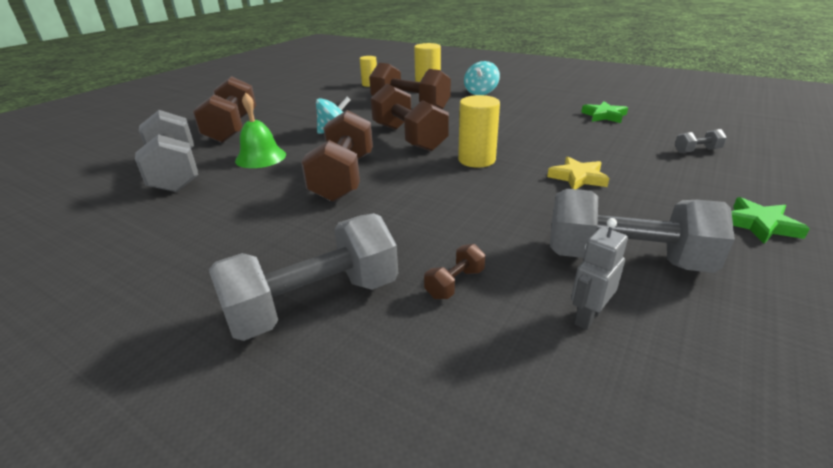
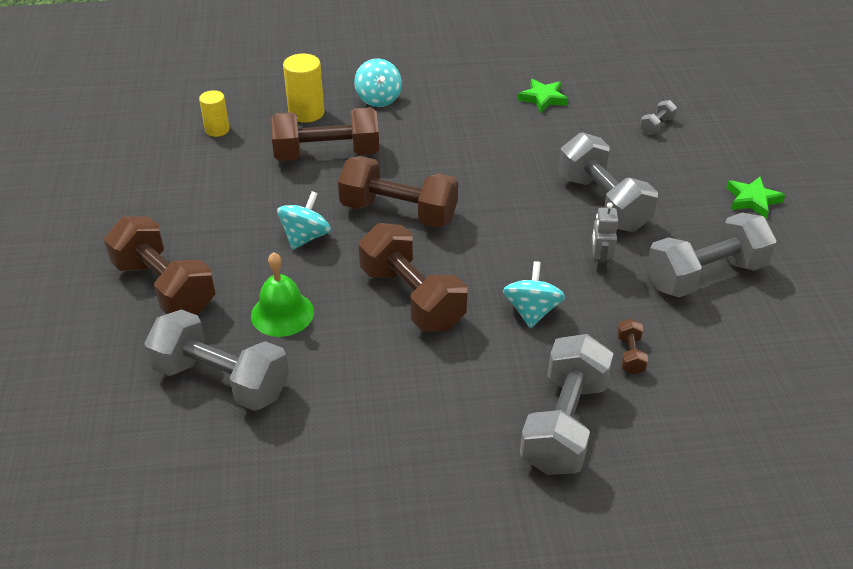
camera: 40 degrees left, 10 degrees up
yellow cylinder [458,95,500,168] -> none
yellow star [547,156,609,189] -> grey dumbbell [558,132,658,232]
grey robot [571,218,628,330] -> grey robot moved to [592,203,618,273]
none -> turquoise spinning top [503,261,565,328]

